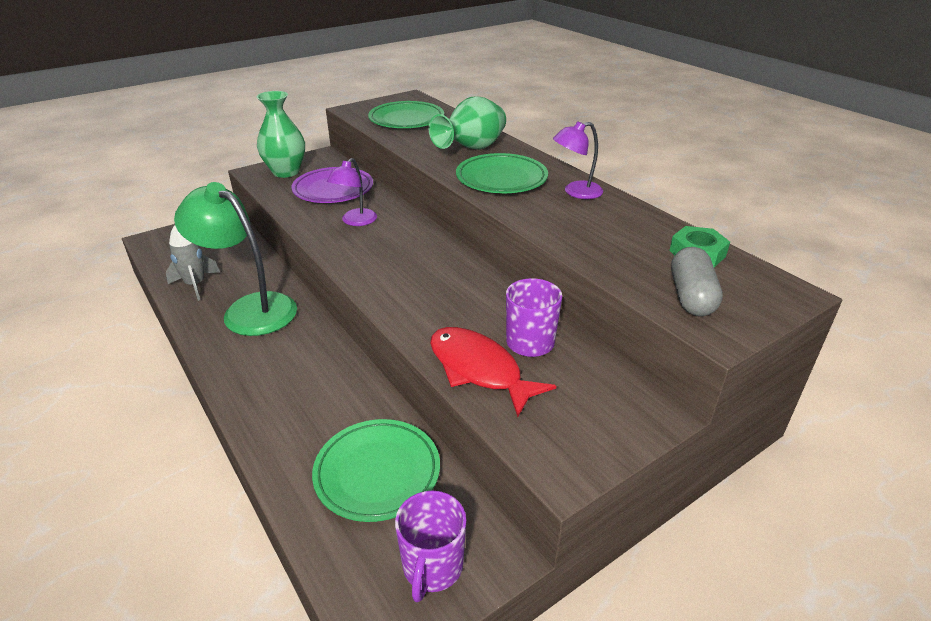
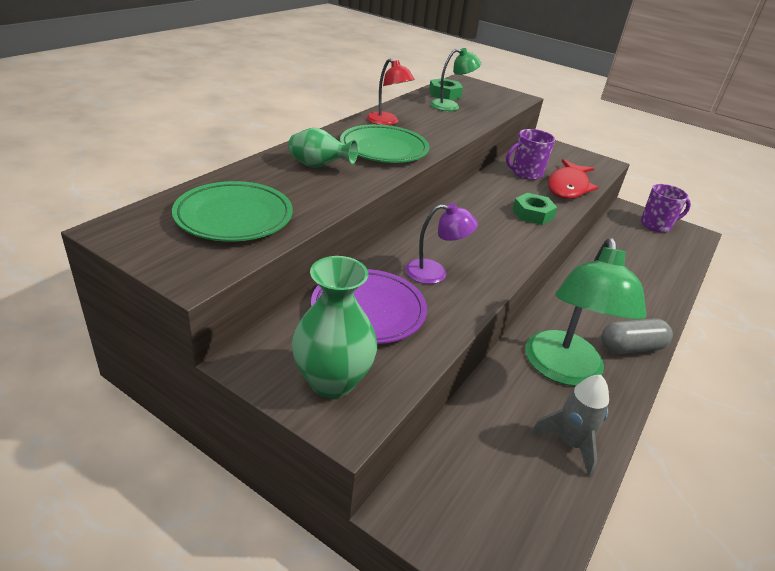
camera: 115 degrees left, 0 degrees up
green plate [312,419,440,522] -> none
green vase [429,97,506,149] -> green vase [288,128,358,168], size x0.66
purple lamp [553,121,603,199] -> red lamp [366,59,415,125]
grey capsule [671,247,723,316] -> grey capsule moved to [601,318,673,354]
none -> green lamp [430,48,481,111]
none -> green nut [512,193,558,225]

